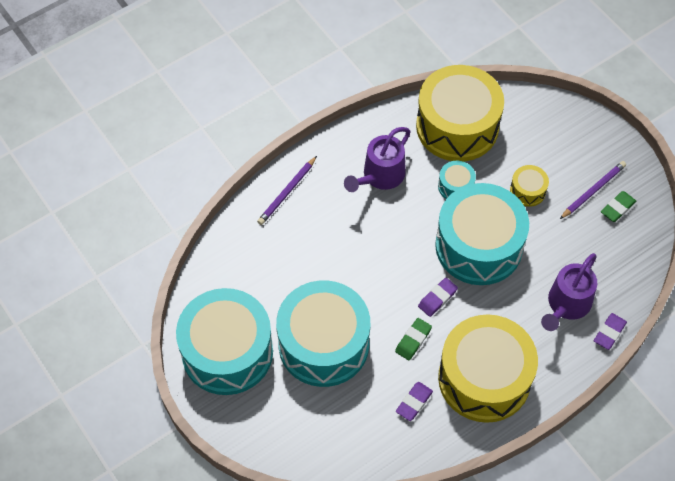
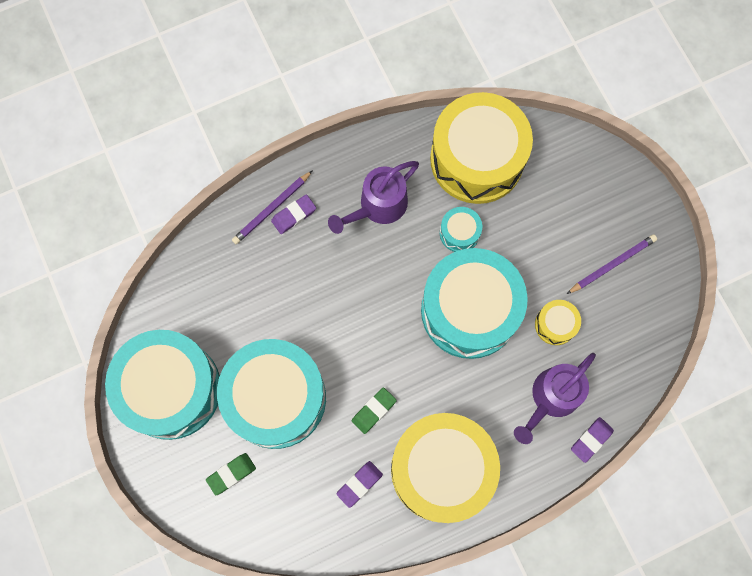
camera: 10 degrees right, 15 degrees up
purple eraser [418,278,458,317] -> purple eraser moved to [271,195,316,234]
yellow drum [510,165,549,207] -> yellow drum moved to [535,300,581,345]
green eraser [601,191,636,222] -> green eraser moved to [206,453,256,495]

